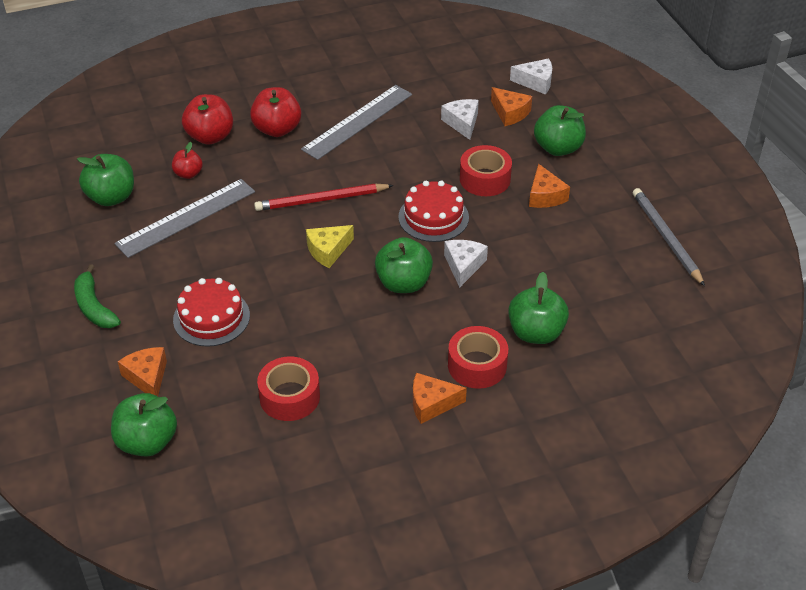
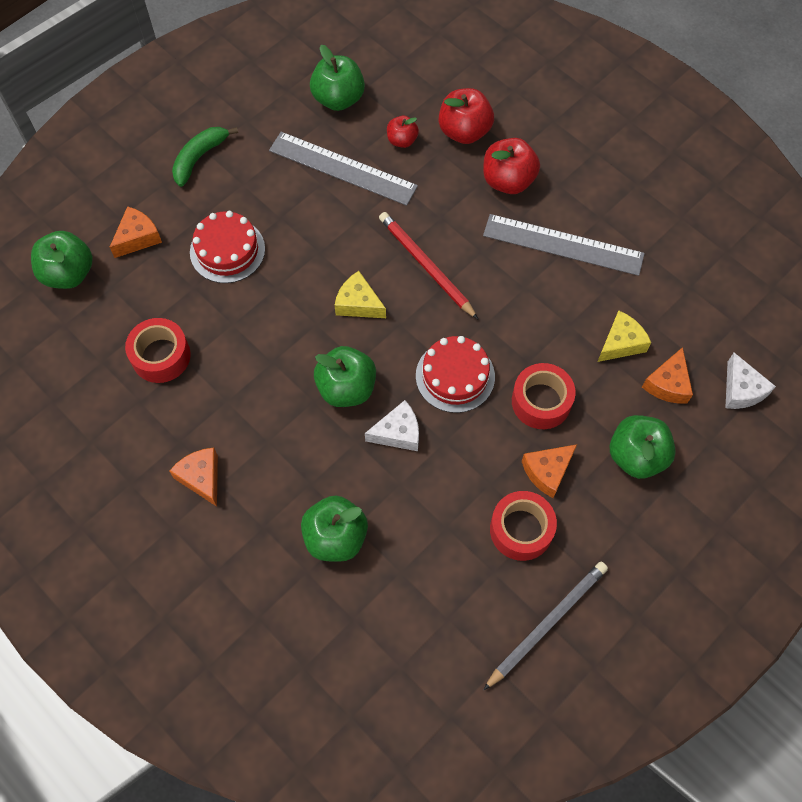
camera: 65 degrees right, 20 degrees up
white cheese [441,99,479,140] -> yellow cheese [598,310,651,362]
red tape [448,326,508,389] -> red tape moved to [490,491,557,561]

